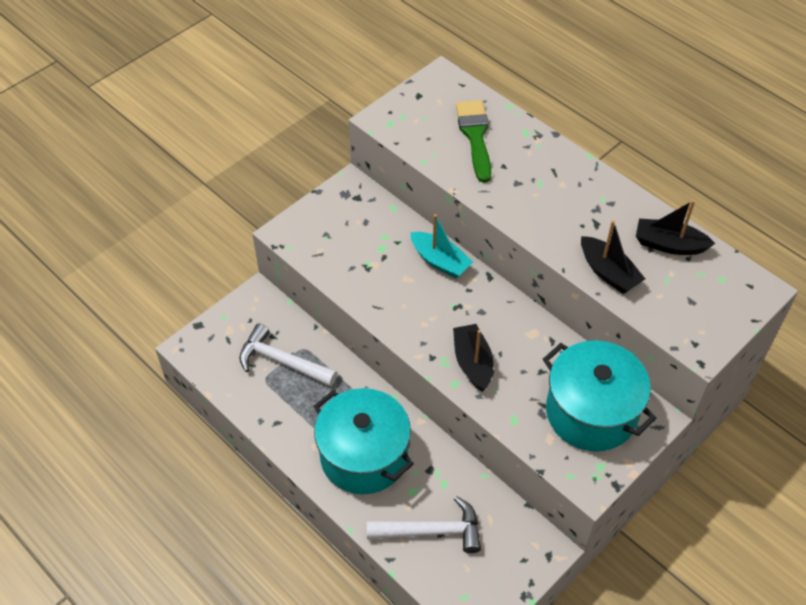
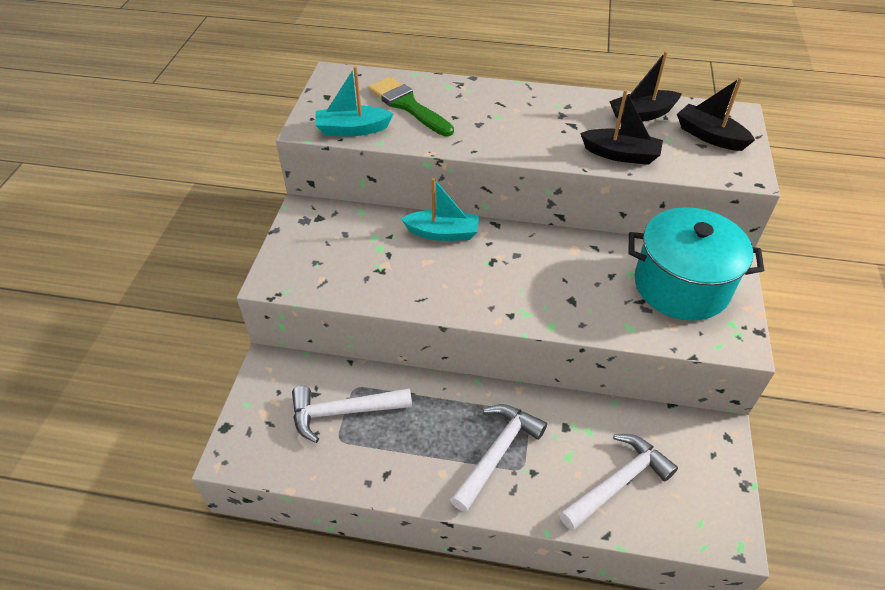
camera: 35 degrees left, 5 degrees down
turquoise pot [314,388,414,494] -> white hammer [450,404,547,512]
black boat [453,324,493,391] -> black boat moved to [677,77,755,151]
none -> turquoise boat [315,66,394,136]

